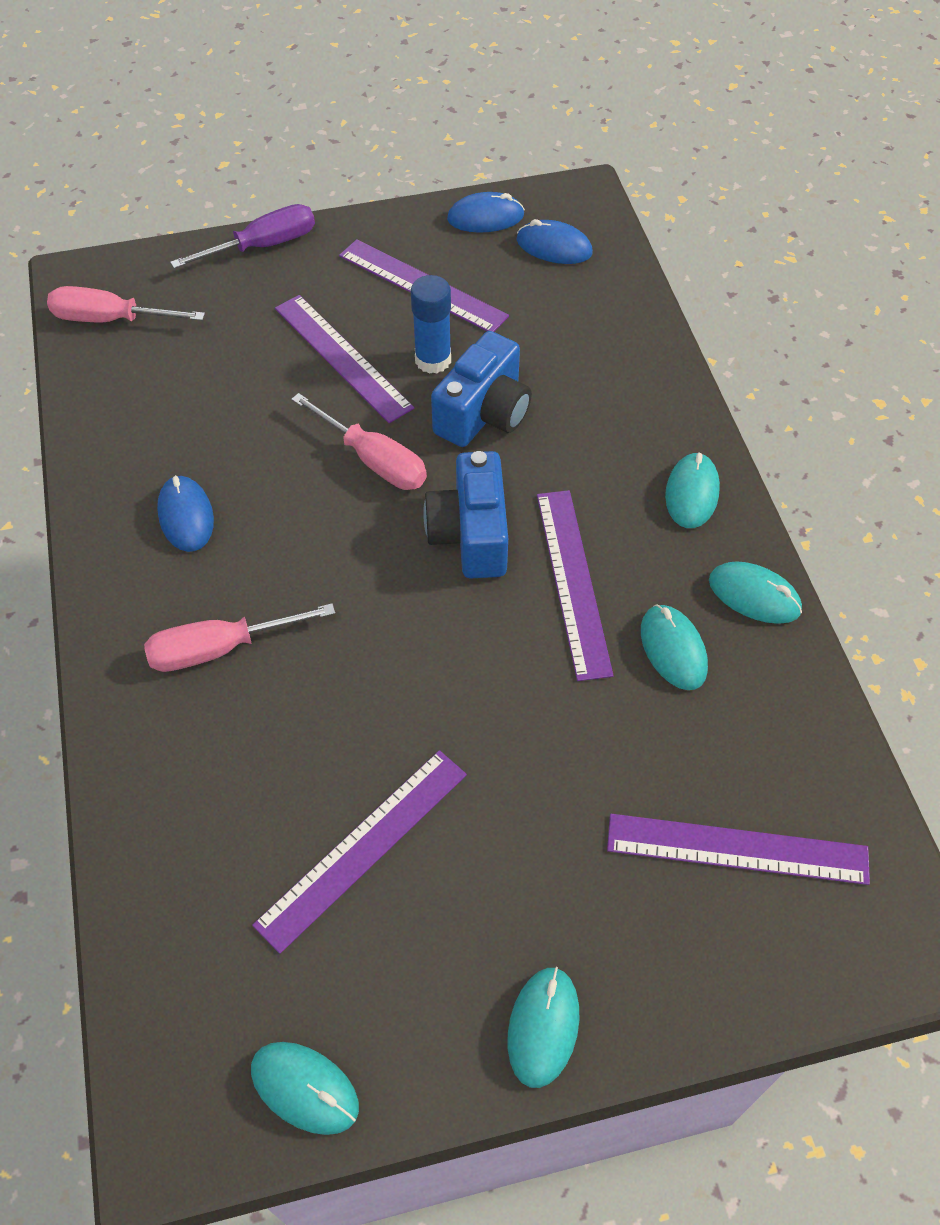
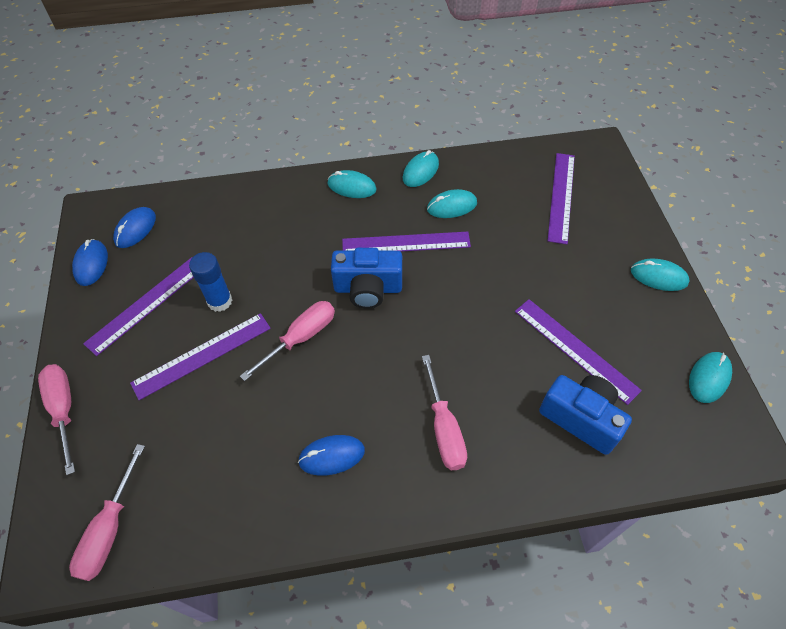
camera: 85 degrees left, 0 degrees up
purple screwdriver [170,204,315,269] -> pink screwdriver [38,364,75,475]
blue camera [431,331,532,447] -> blue camera moved to [539,375,632,455]

